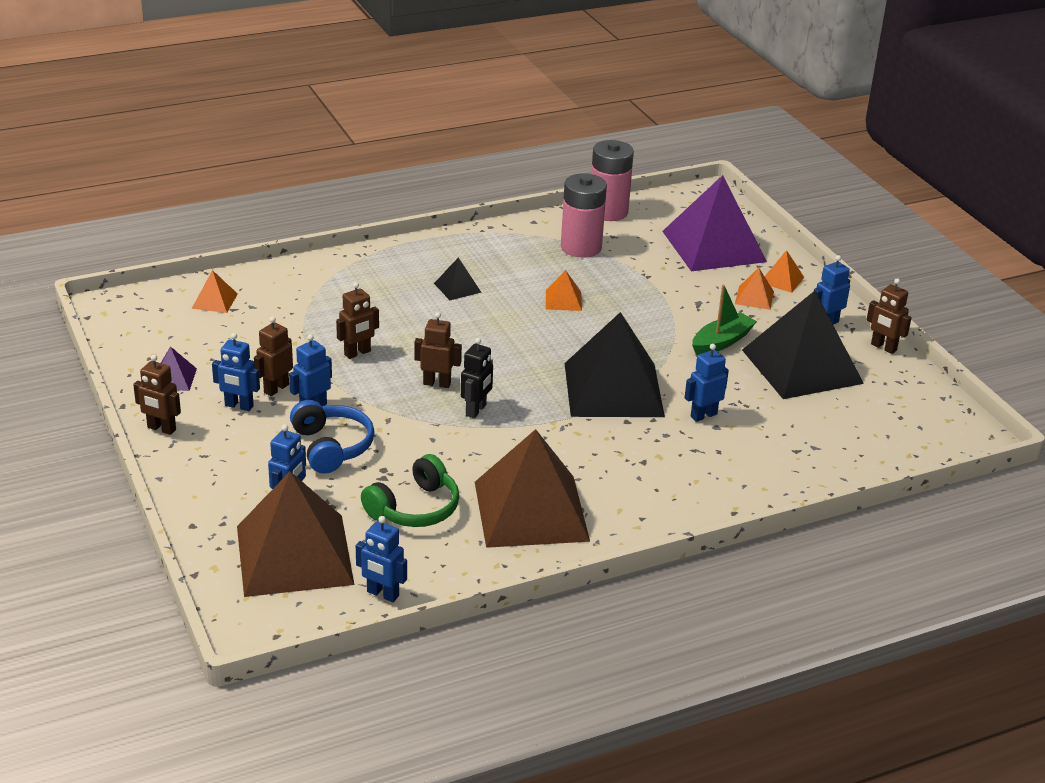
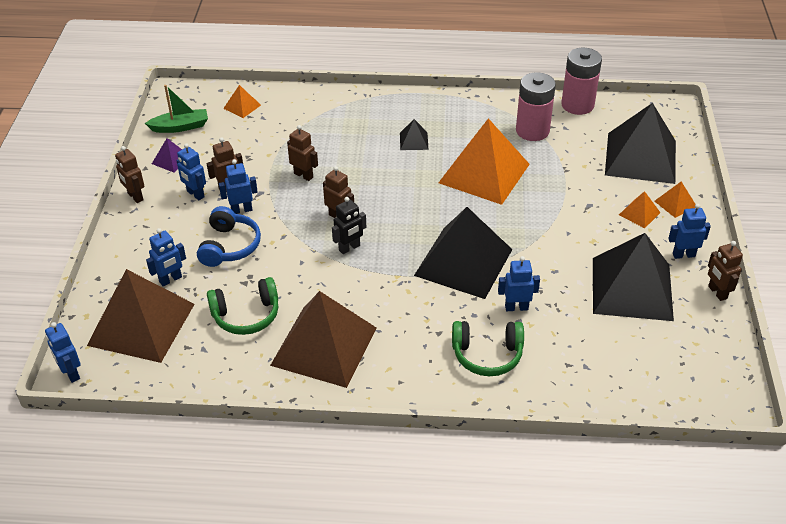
camera: 30 degrees right, 10 degrees up
brown robot [336,282,379,359] -> brown robot turned 135 degrees counterclockwise [287,125,318,181]
blue robot [356,516,407,602] -> blue robot moved to [45,322,81,383]
orange pyramid [546,270,582,311] -> orange pyramid [439,118,530,205], size x2.38
purple pyramid [662,175,767,271] -> black pyramid [605,103,676,184]
green boat [692,285,757,355] -> green boat moved to [145,85,208,133]
none -> green headphones [452,321,524,376]

